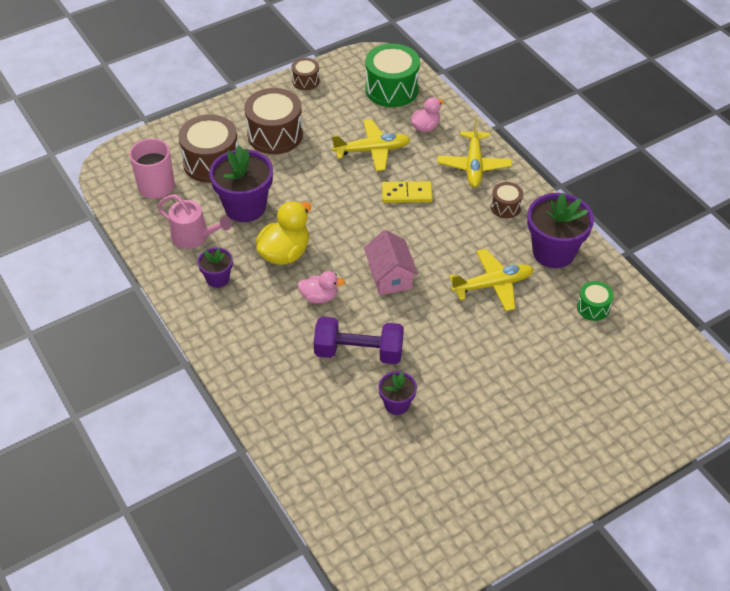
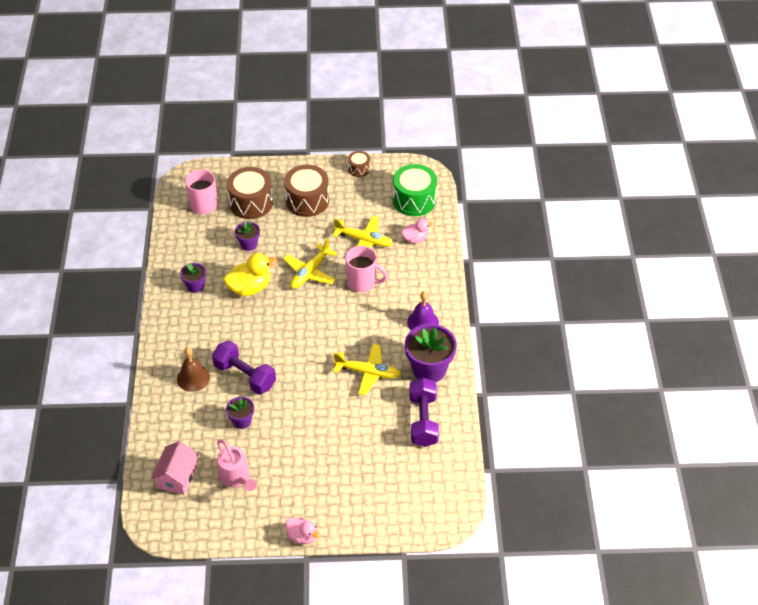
camera: 30 degrees right, 0 degrees up
pink watering can [157,194,232,249] -> pink watering can moved to [217,439,257,491]
purple flower pot [209,146,273,222] -> purple flower pot [235,221,260,251], size x0.53
pink duck [298,271,345,303] -> pink duck moved to [285,517,320,544]
pink house [364,230,418,295] -> pink house moved to [151,441,199,495]
yellow domino [382,181,433,203] -> pink mug [345,246,388,292]
yellow plane [437,119,512,188] -> yellow plane moved to [283,238,337,289]
brown drum [491,182,523,218] -> purple bell [407,291,439,330]
green drum [577,281,614,321] -> purple dumbbell [409,378,439,447]
none -> brown bell [177,347,210,392]

